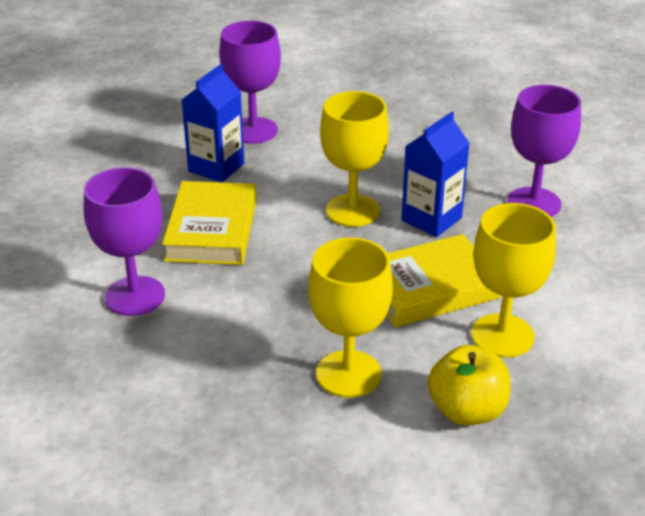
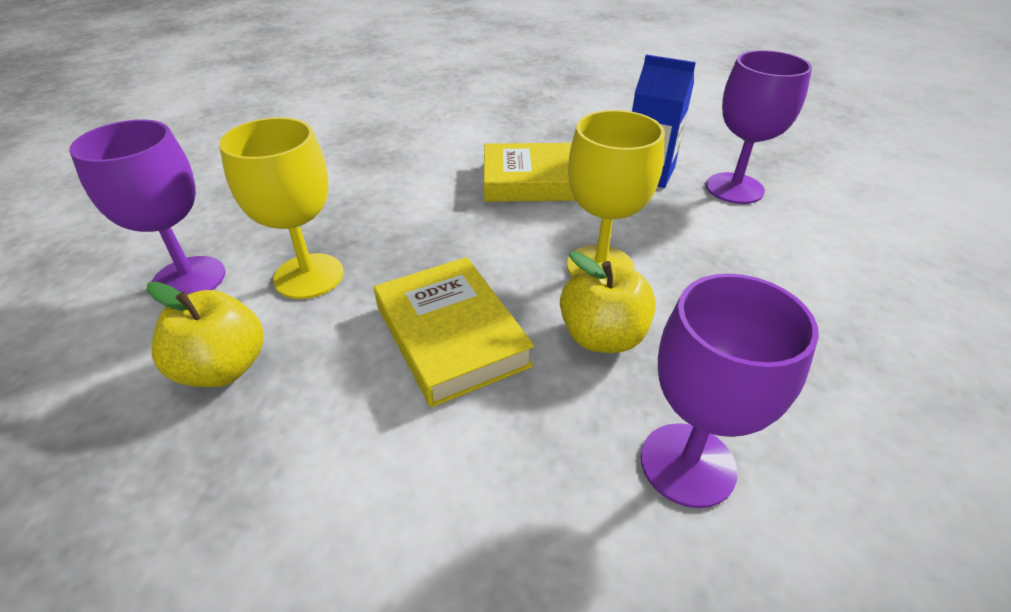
camera: 85 degrees right, 5 degrees up
purple goblet [84,167,165,316] -> purple goblet moved to [69,120,226,295]
blue carton [401,112,470,237] -> yellow apple [560,251,656,353]
yellow goblet [471,203,556,357] -> none

